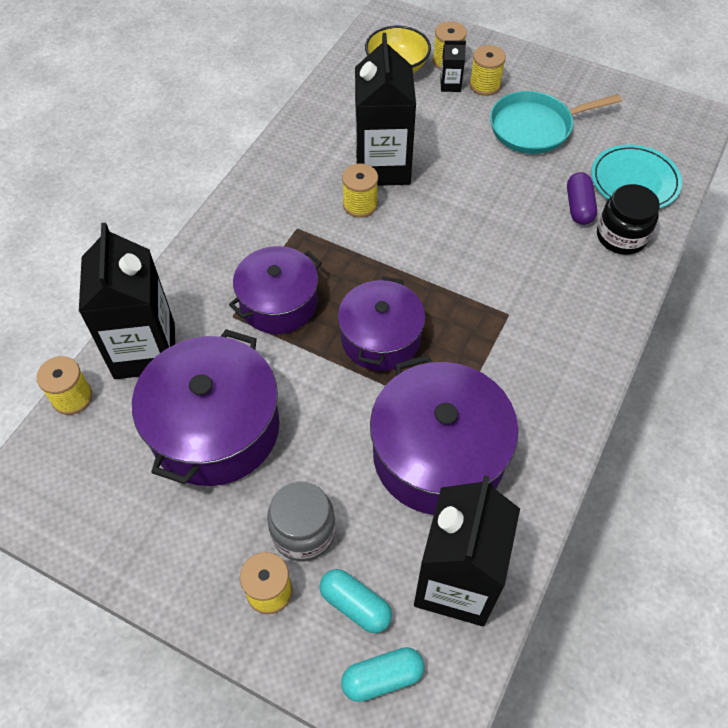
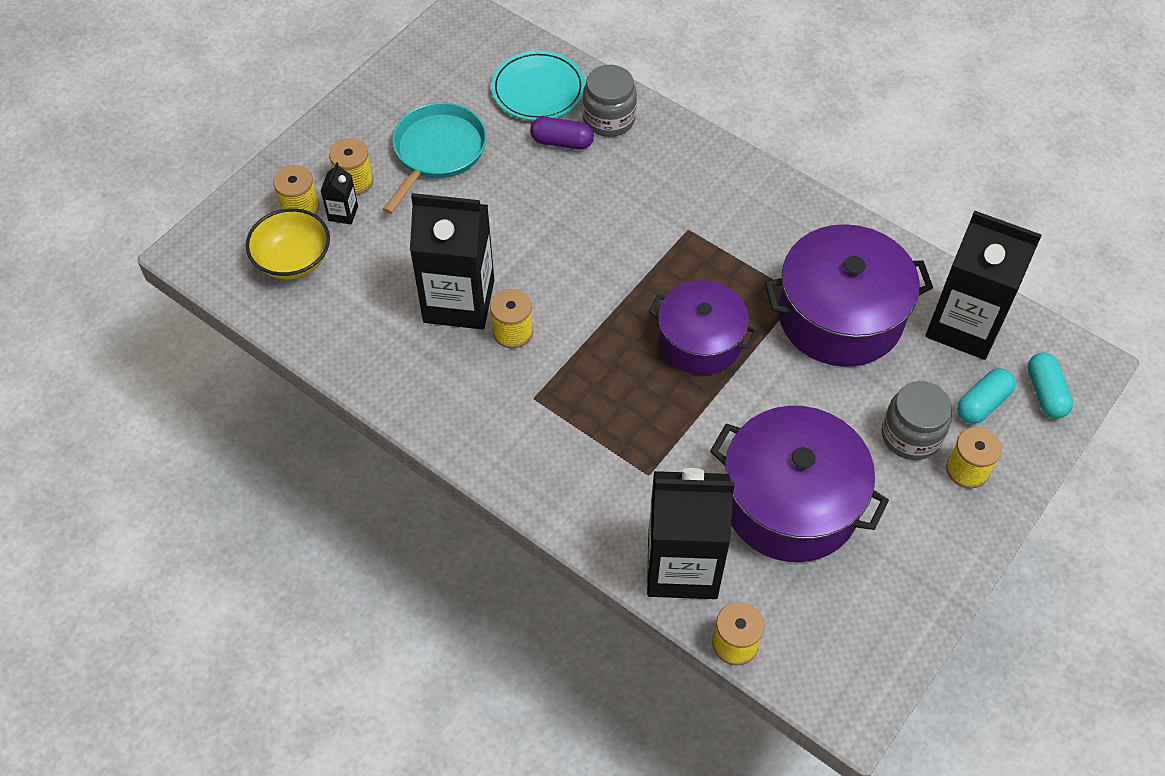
camera: 80 degrees left, 0 degrees up
purple pot [229,246,322,334] -> none
turquoise pan [490,91,622,154] -> turquoise pan turned 150 degrees counterclockwise [382,103,487,214]
black jar [597,184,660,255] -> grey jar [582,65,637,137]

